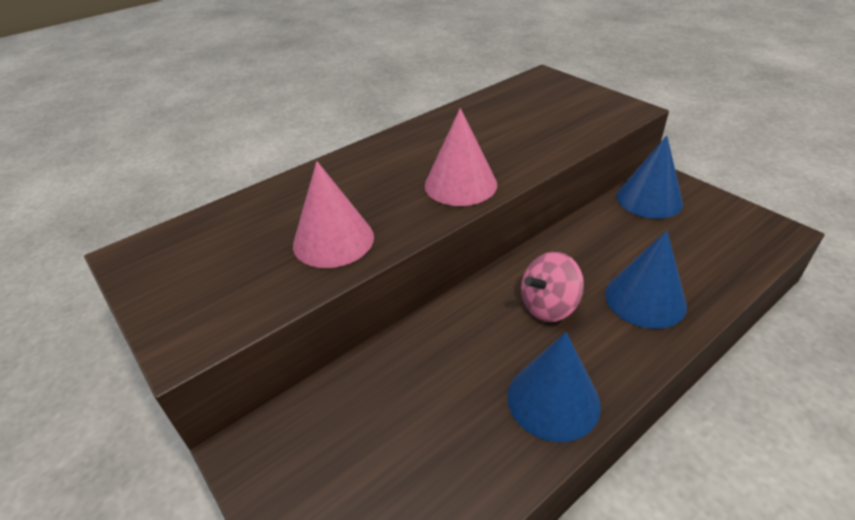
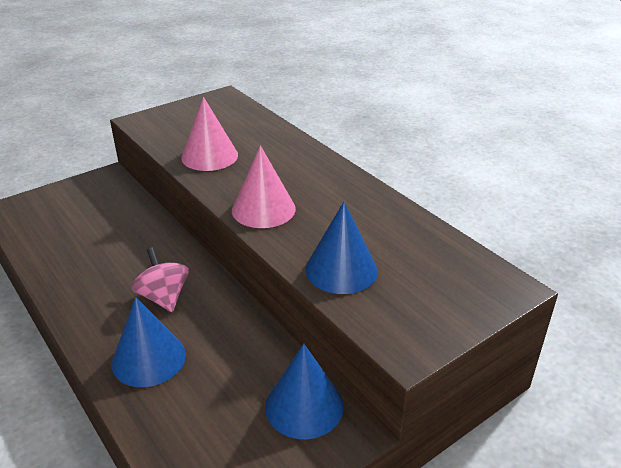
camera: 90 degrees right, 5 degrees down
blue cone [507,332,601,442] -> blue cone moved to [305,202,378,294]

